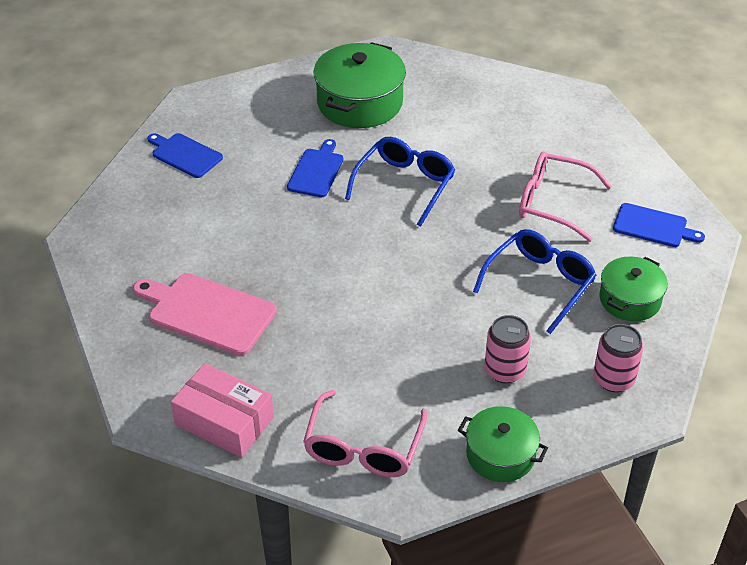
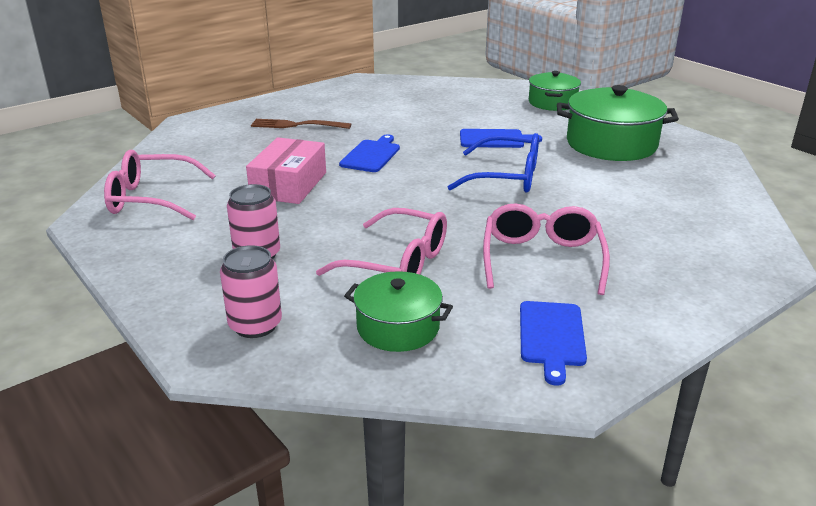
camera: 75 degrees right, 15 degrees down
pink cutting board [133,273,277,356] -> brown fork [251,119,351,129]
blue cutting board [147,133,223,178] -> blue cutting board moved to [339,134,400,172]
pink box [171,363,274,458] -> pink box moved to [246,137,326,204]
green pot [458,406,548,482] -> green pot moved to [529,71,581,111]
blue glasses [473,229,597,334] -> pink glasses [316,208,447,276]

